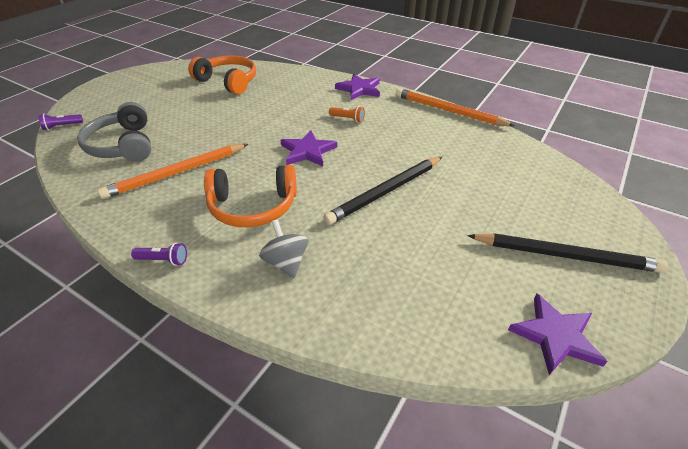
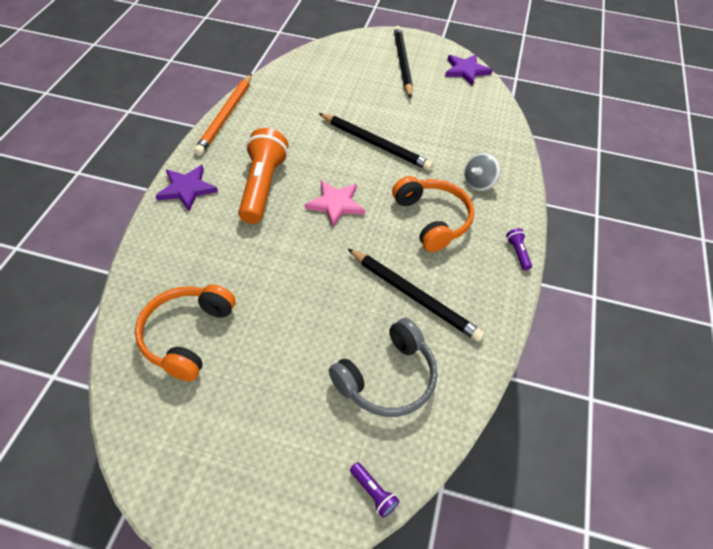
camera: 110 degrees left, 10 degrees up
orange pencil [97,144,248,199] -> black pencil [348,249,485,342]
purple star [280,130,337,166] -> pink star [305,180,365,228]
orange flashlight [329,106,365,123] -> orange flashlight [238,128,289,224], size x2.45

